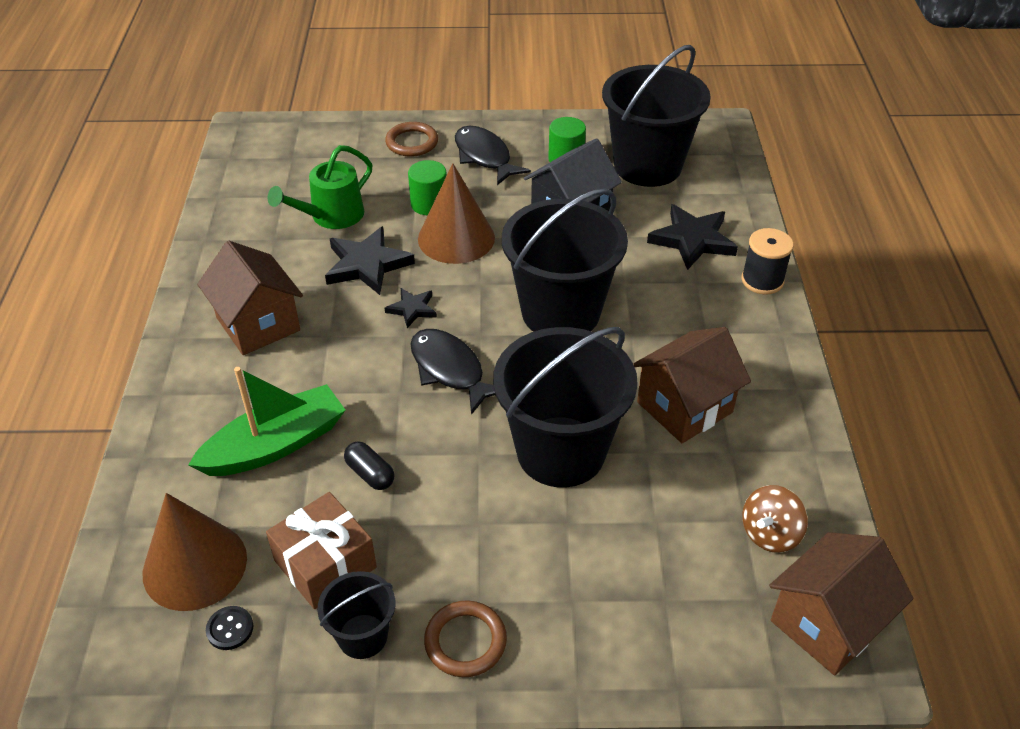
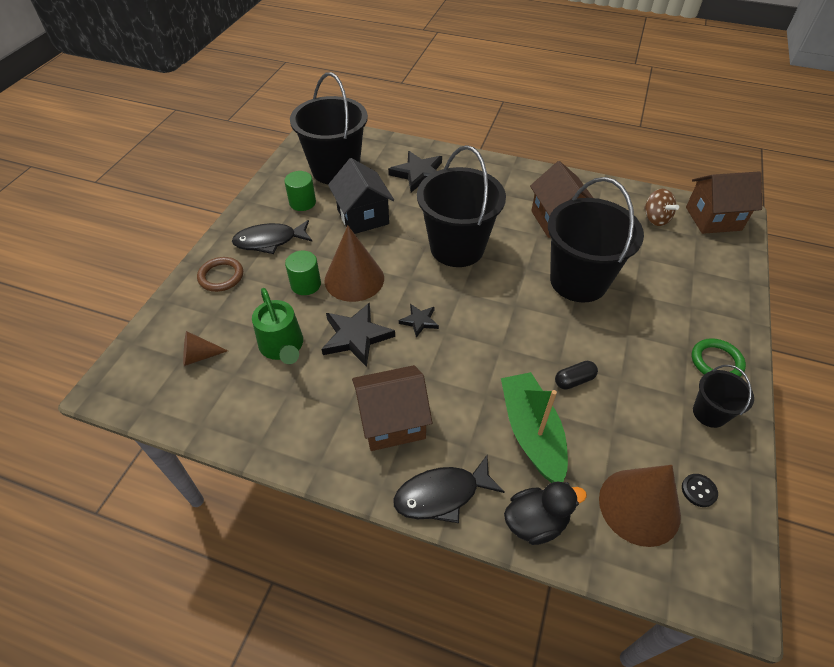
camera: 70 degrees left, 5 degrees up
brown gift [266,492,377,609] -> none
black fish [410,329,495,415] -> black fish moved to [393,455,505,523]
brown ring [424,600,507,677] -> green ring [692,338,746,377]
black spool [741,228,794,295] -> none
brown house [769,532,914,675] -> brown house turned 75 degrees counterclockwise [686,171,762,234]
none -> brown cone [183,331,228,366]
none -> black duck [504,482,587,545]

